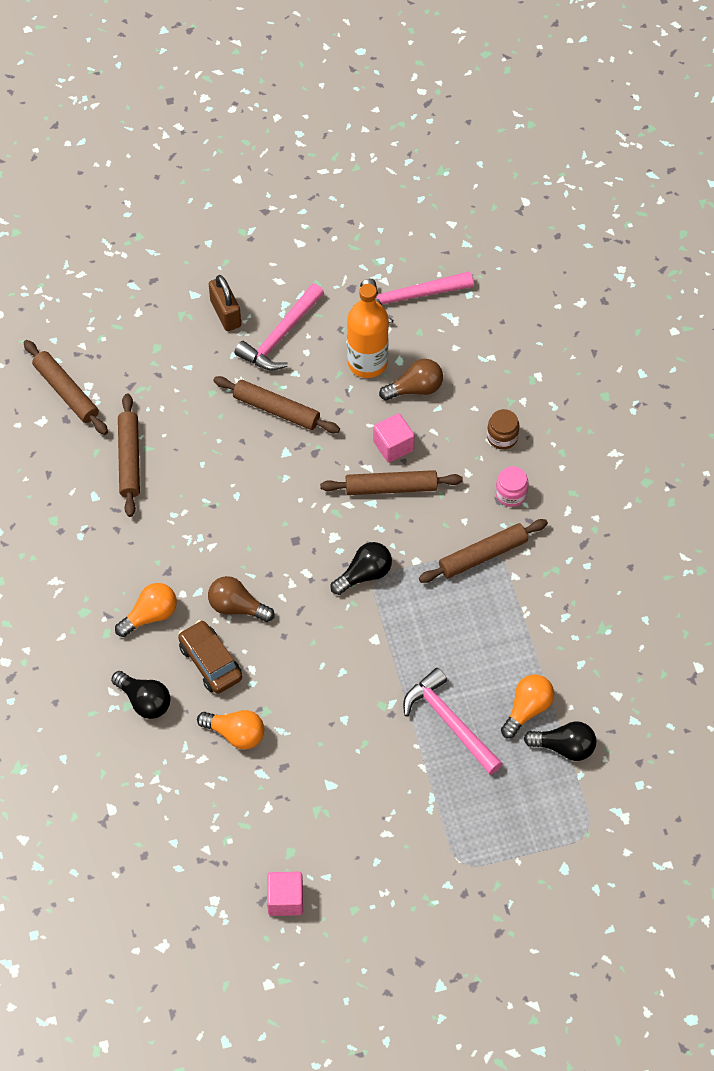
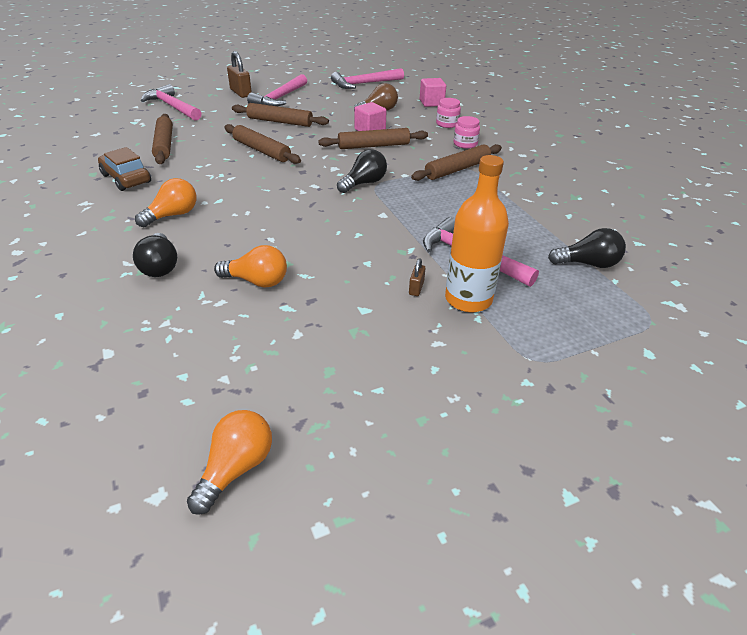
camera: 10 degrees left, 20 degrees down
brown rolling pin [24,340,108,435] -> brown rolling pin moved to [225,124,301,164]
black light bulb [111,671,170,719] -> black light bulb turned 45 degrees clockwise [133,233,177,277]
brown car [178,620,242,694] -> brown car moved to [98,147,151,191]
brown light bulb [208,576,275,622] -> none
pink cube [267,872,303,916] -> pink cube moved to [420,78,446,107]
orange bottle [347,284,389,378] -> orange bottle moved to [445,155,509,312]
brown jar [487,409,520,450] -> pink jar [436,98,461,128]
orange light bulb [501,674,554,738] -> orange light bulb moved to [187,410,272,515]
none -> pink hammer [141,84,201,121]
none -> brown padlock [409,258,425,296]

